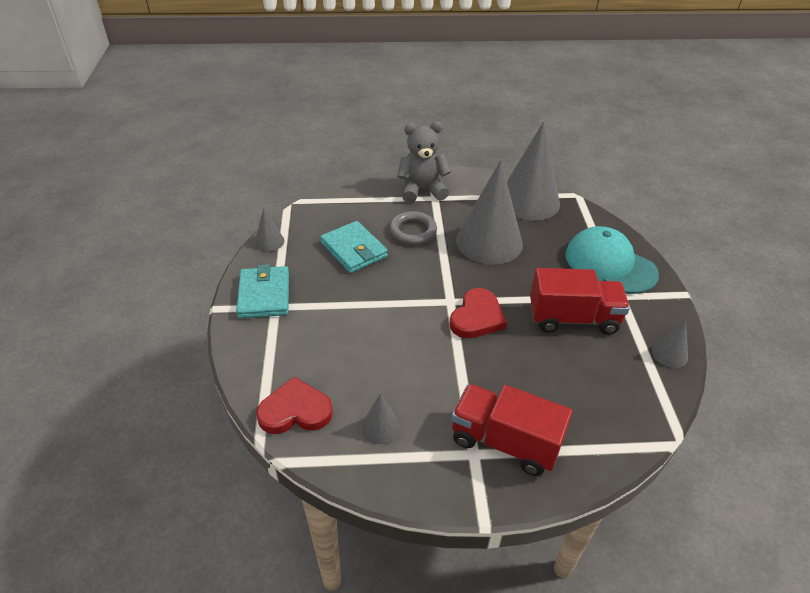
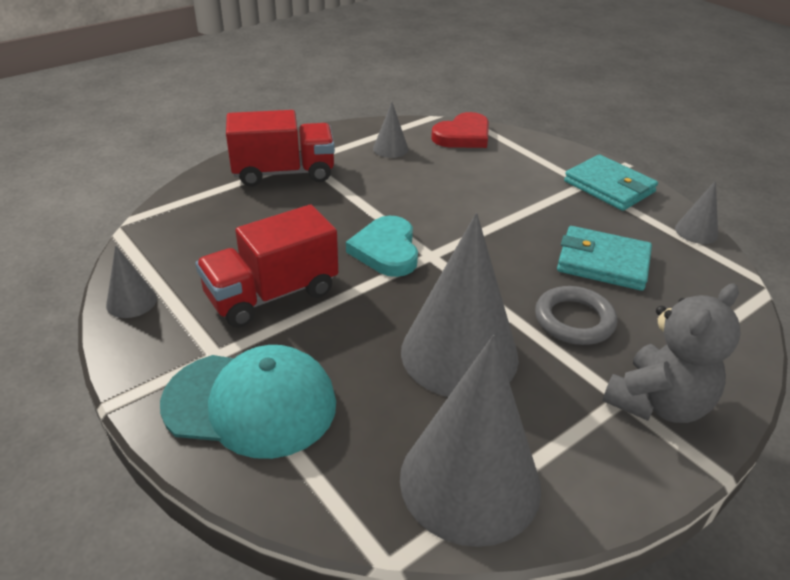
camera: 145 degrees right, 5 degrees down
red heart [449,288,507,338] -> turquoise heart [346,216,418,277]

